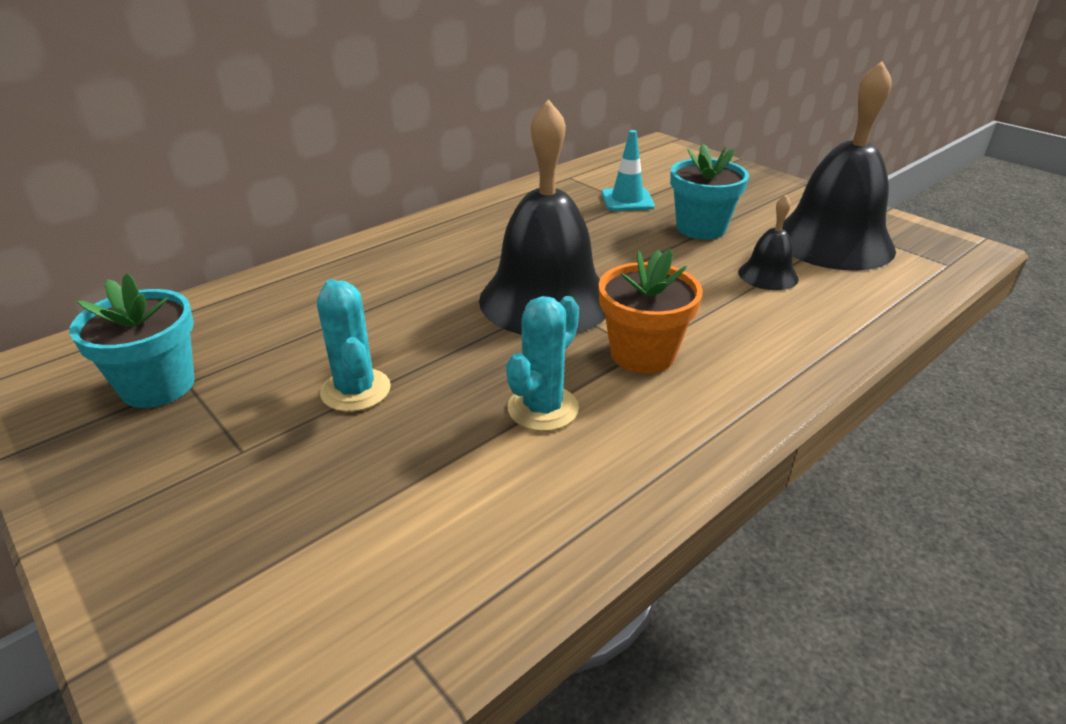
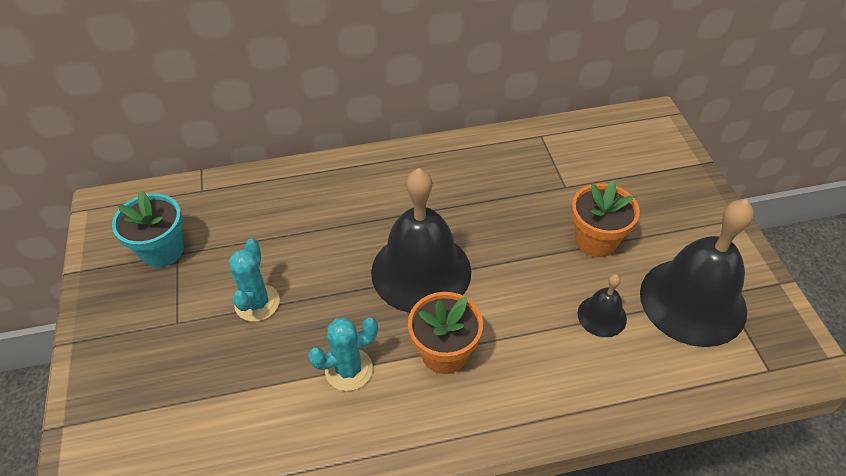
camera: 30 degrees right, 15 degrees up
turquoise traffic cone [601,130,655,211] -> none
turquoise flower pot [670,144,749,239] -> orange flower pot [571,180,640,257]

